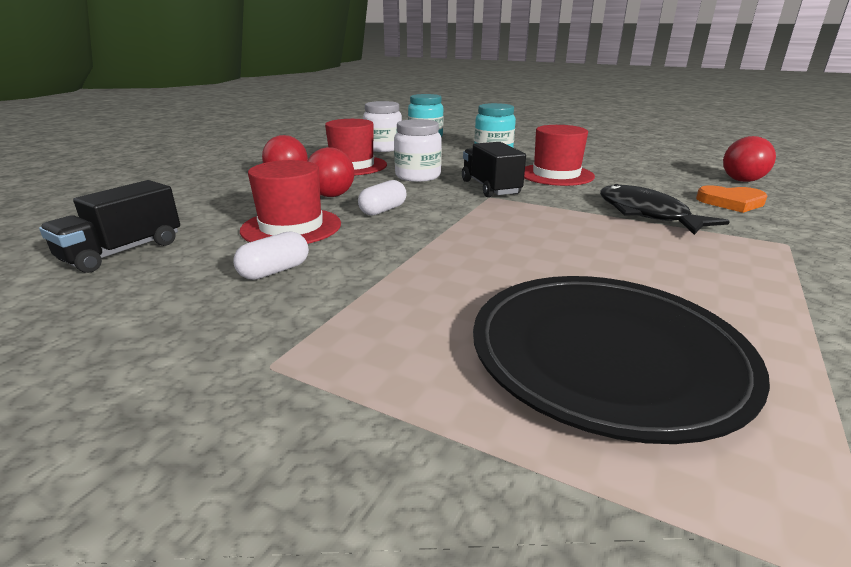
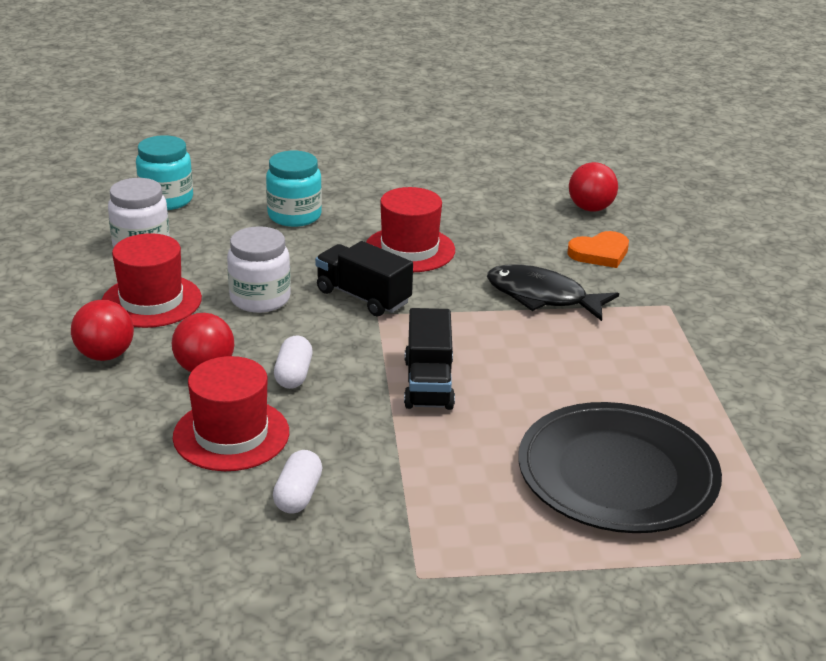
camera: 35 degrees left, 5 degrees up
black truck [39,180,180,273] -> black truck moved to [404,308,455,410]

